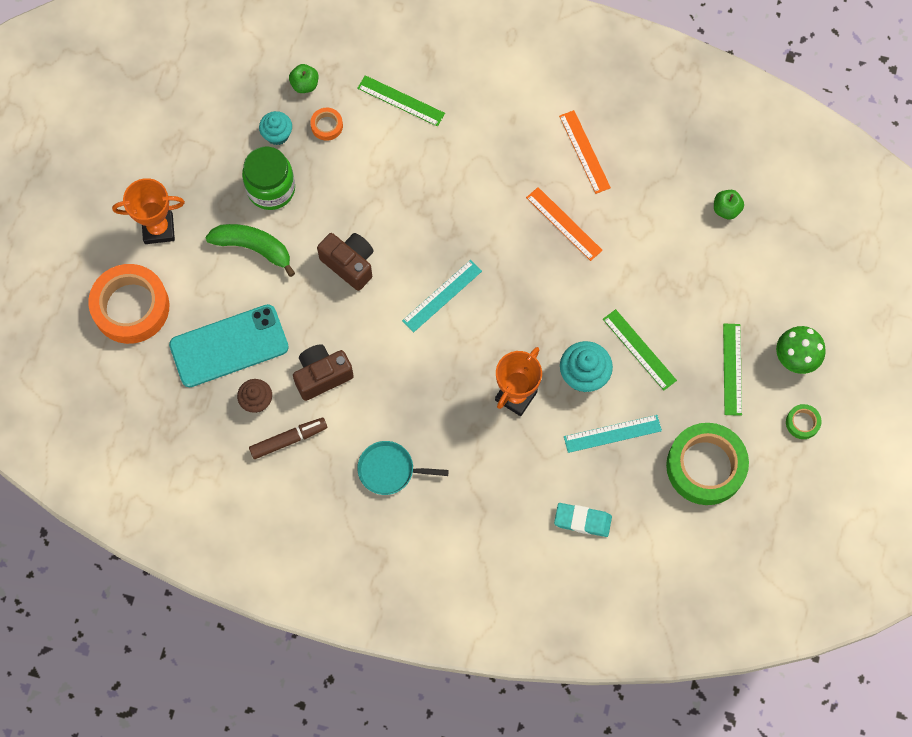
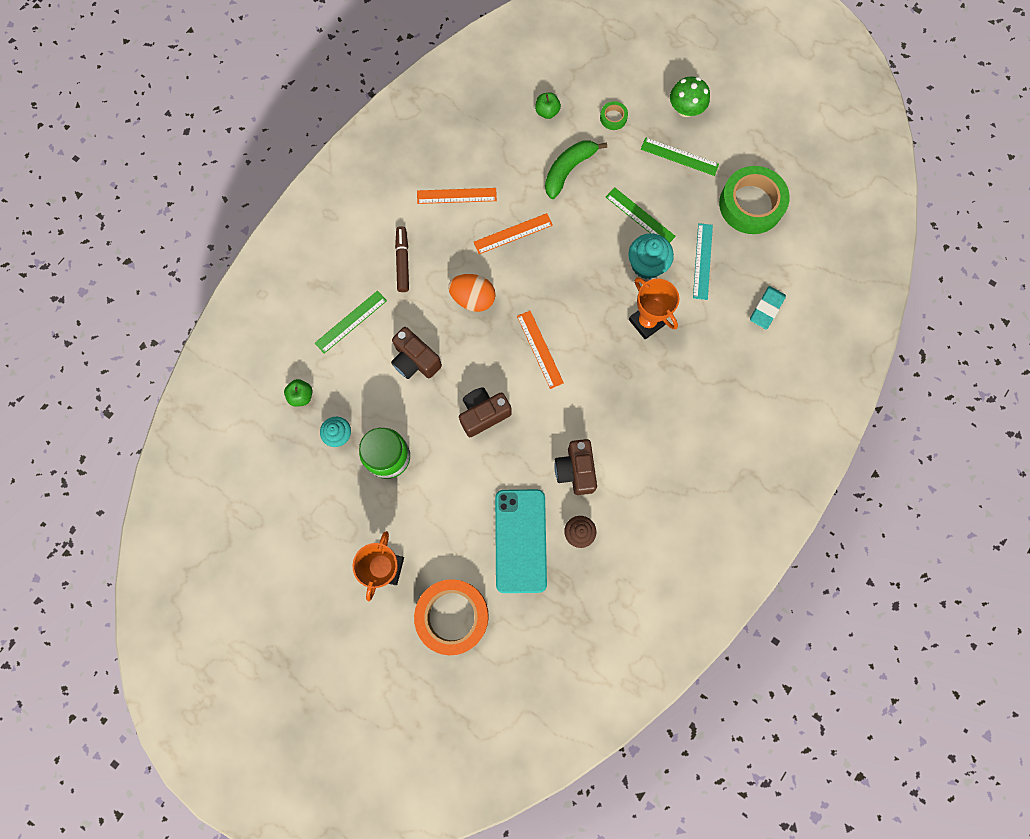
camera: 70 degrees left, 5 degrees up
green banana [205,224,295,277] -> green banana moved to [545,141,607,199]
brown marker [249,418,327,459] -> brown marker moved to [395,226,409,292]
orange tape [310,108,343,141] -> none
turquoise pan [357,441,449,495] -> none
turquoise ruler [402,260,482,332] -> orange ruler [517,311,564,389]
green ruler [603,309,677,391] -> green ruler turned 60 degrees clockwise [606,187,676,243]
green tape [786,404,822,439] -> green tape moved to [600,101,628,130]
none -> brown camera [391,327,442,379]
none -> orange egg [448,274,496,312]

